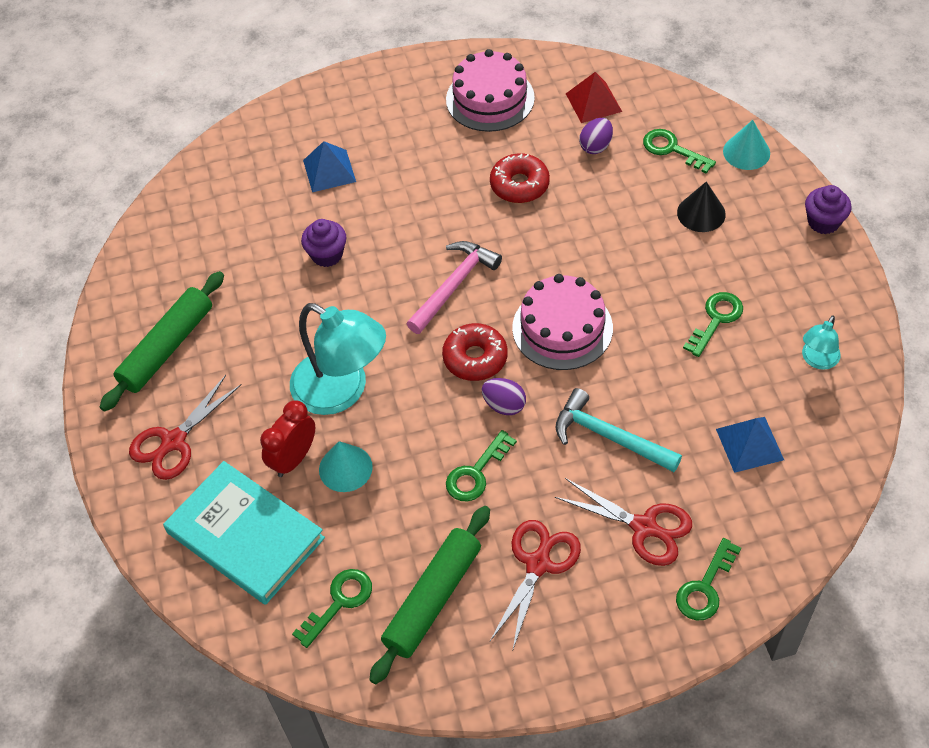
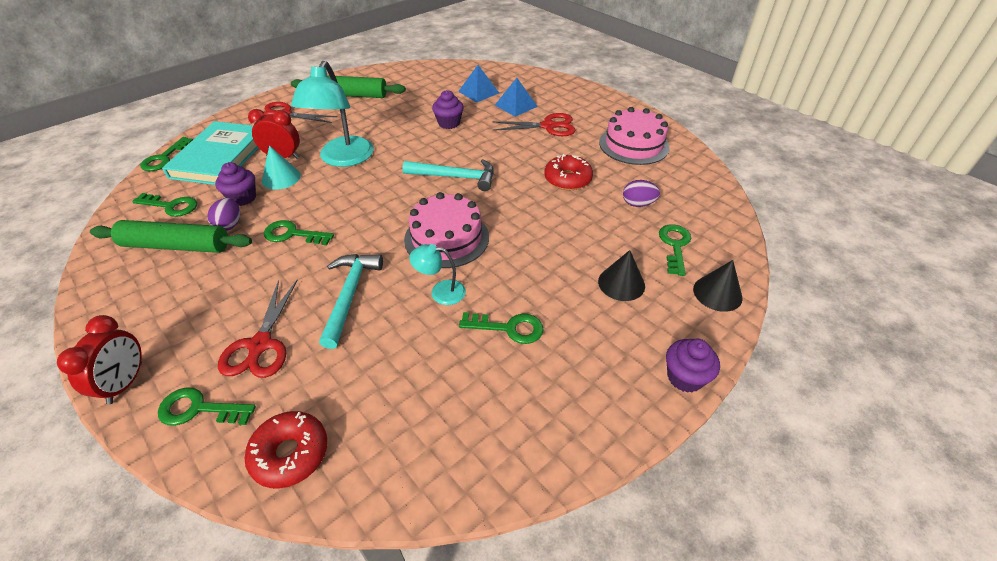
camera: 60 degrees right, 10 degrees down
pink hammer [407,241,502,334] -> turquoise hammer [402,159,494,191]
red donut [442,323,508,381] -> red donut moved to [244,411,328,489]
purple egg [482,378,526,415] -> purple egg moved to [207,198,240,231]
red scissors [490,520,581,652] -> red scissors moved to [492,113,576,136]
red pyramid [566,72,622,123] -> none
blue pyramid [716,417,784,473] -> blue pyramid moved to [458,65,499,103]
turquoise cone [723,120,770,170] -> black cone [693,260,743,312]
turquoise lamp [802,315,840,370] -> turquoise lamp moved to [409,244,466,305]
none -> red clock [57,315,142,405]
none -> green key [140,137,193,171]
none -> purple cupcake [215,162,256,206]

